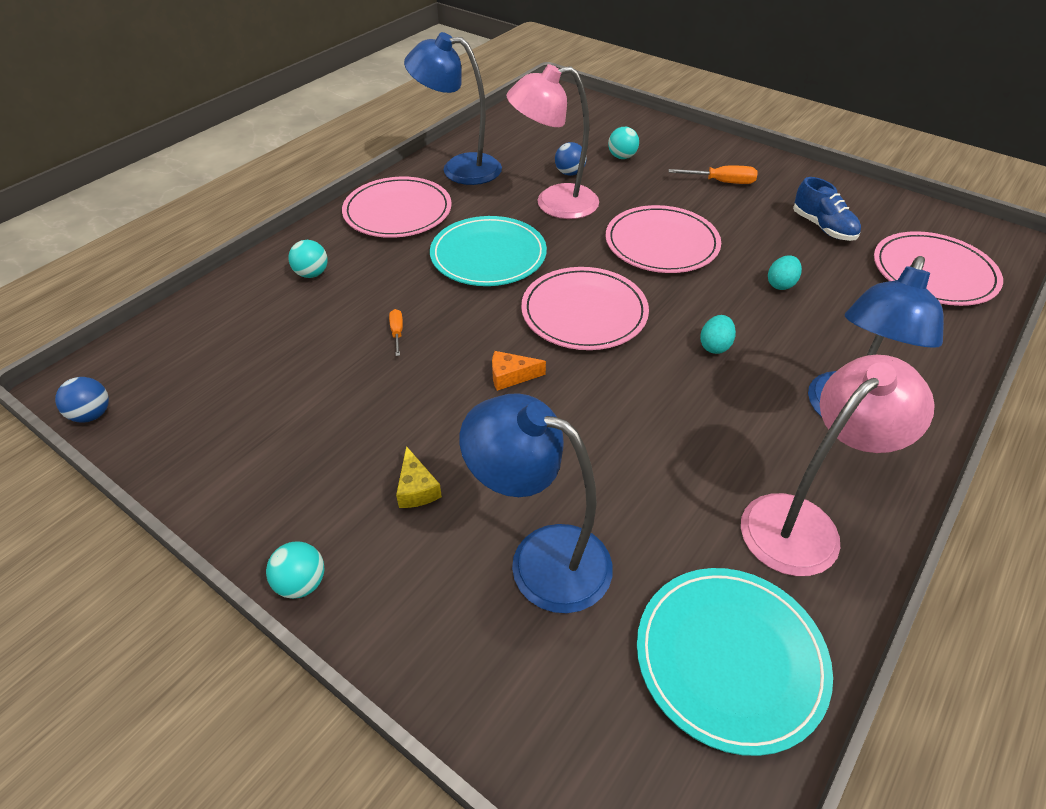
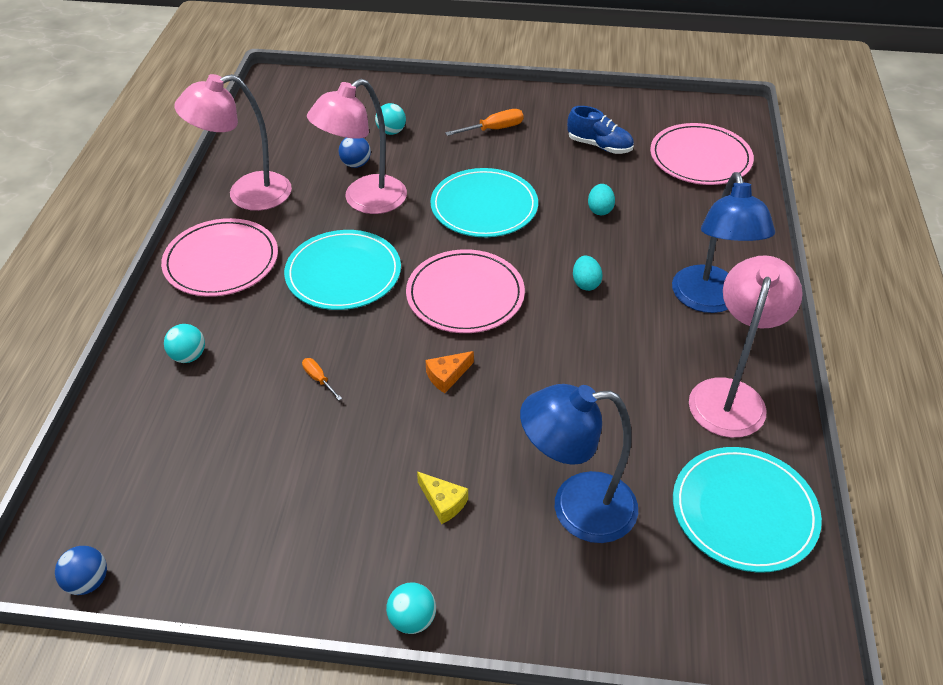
camera: 30 degrees left, 0 degrees up
blue lamp [404,32,502,185] -> pink lamp [174,74,292,211]
pink plate [605,205,721,273] -> turquoise plate [430,168,538,237]

